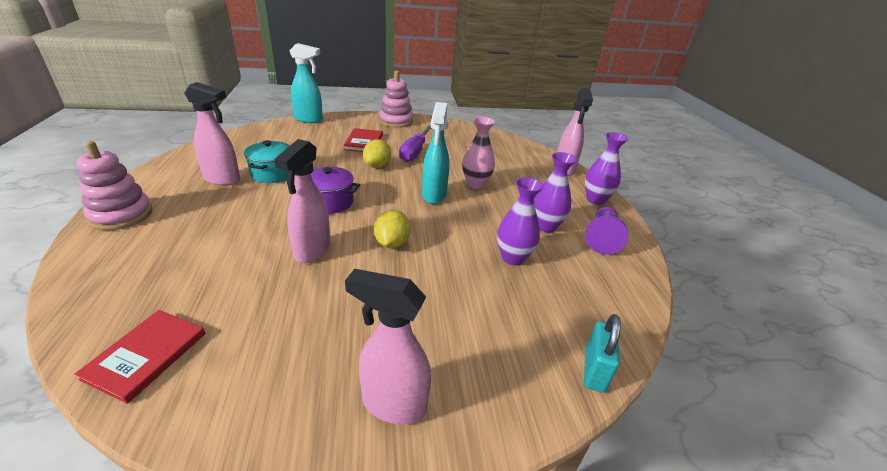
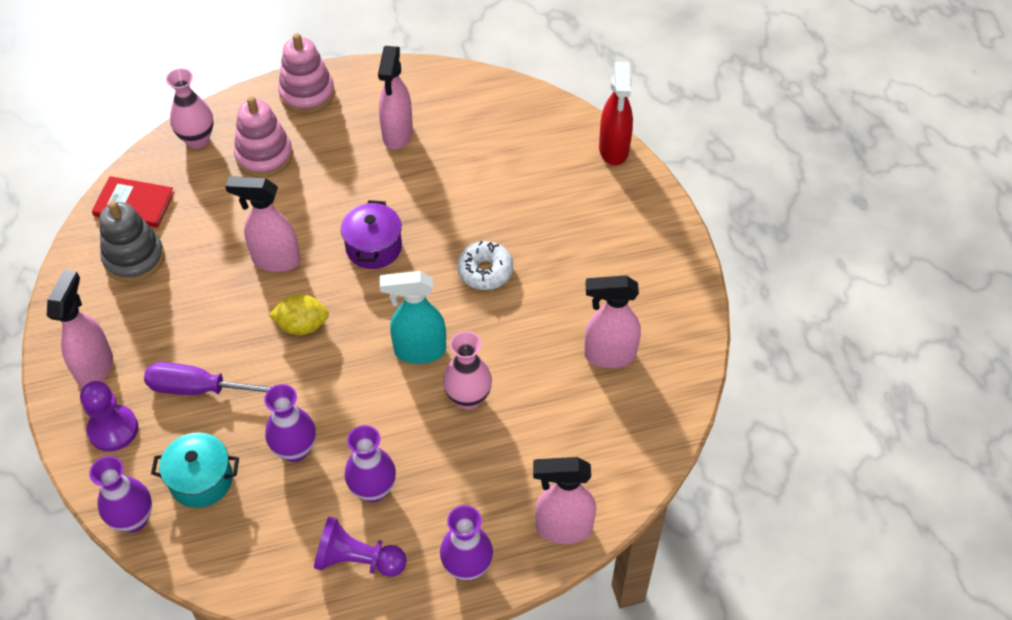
camera: 85 degrees right, 20 degrees up
turquoise pot [244,140,290,183] -> turquoise pot moved to [151,432,239,508]
turquoise spray bottle [290,43,323,123] -> red spray bottle [599,62,633,165]
red book [343,128,383,152] -> none
yellow lemon [363,139,391,168] -> white donut [457,241,513,290]
pink stacking toy [379,71,413,128] -> pink stacking toy moved to [234,96,293,178]
purple screwdriver [399,125,431,162] -> purple screwdriver moved to [144,362,273,395]
turquoise padlock [584,314,621,393] -> purple vase [89,456,152,533]
none -> purple pawn [80,381,138,452]
none -> grey stacking toy [99,201,165,283]
none -> pink vase [166,68,214,149]
none -> pink spray bottle [584,275,641,368]

